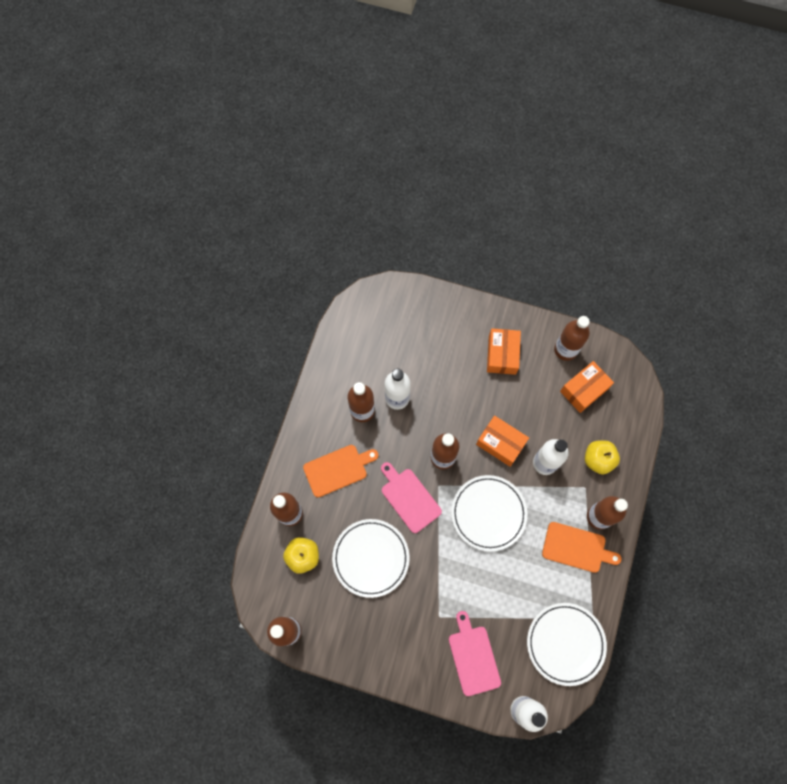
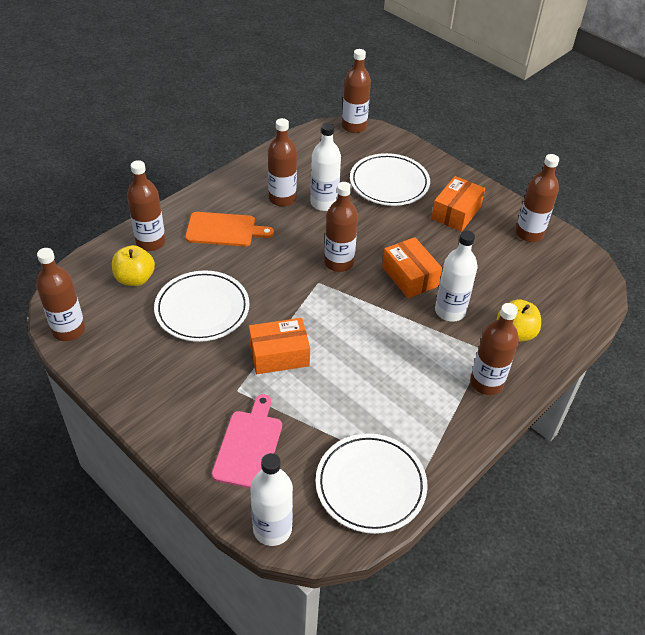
camera: 25 degrees right, 25 degrees down
pink cutting board [381,462,442,533] -> none
white plate [451,475,527,552] -> white plate moved to [350,153,430,206]
orange cutting board [542,522,621,573] -> none
orange box [560,361,614,413] -> orange box moved to [249,318,310,374]
none -> brown bottle [342,49,371,133]

